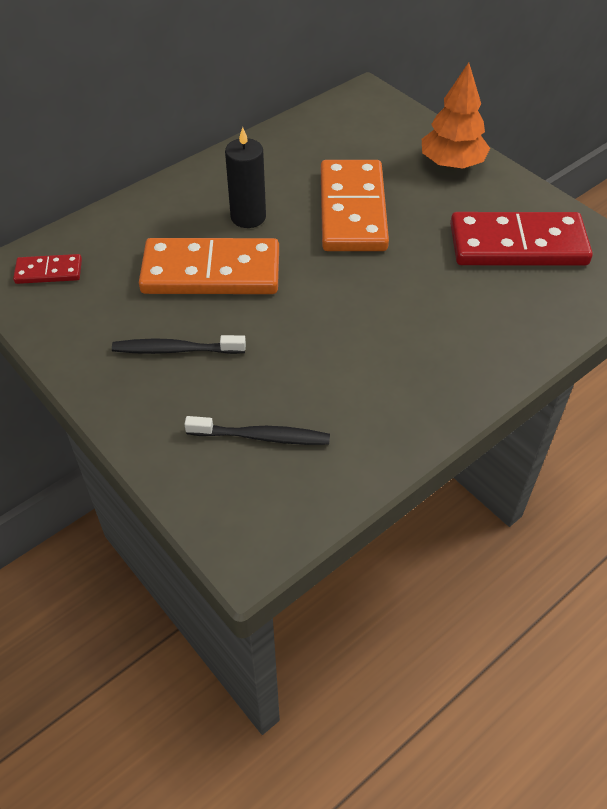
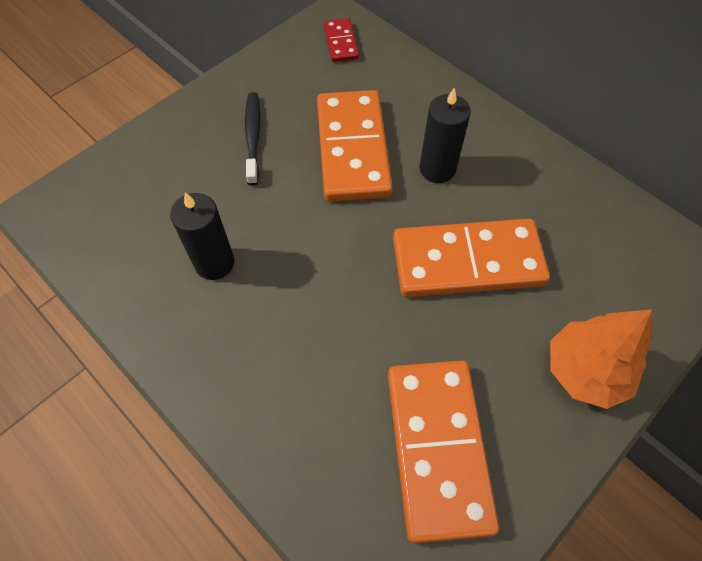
camera: 85 degrees right, 10 degrees up
black toothbrush [184,416,330,445] -> none
red domino [450,212,593,266] -> orange domino [388,360,499,544]
none -> black candle [170,192,235,280]

